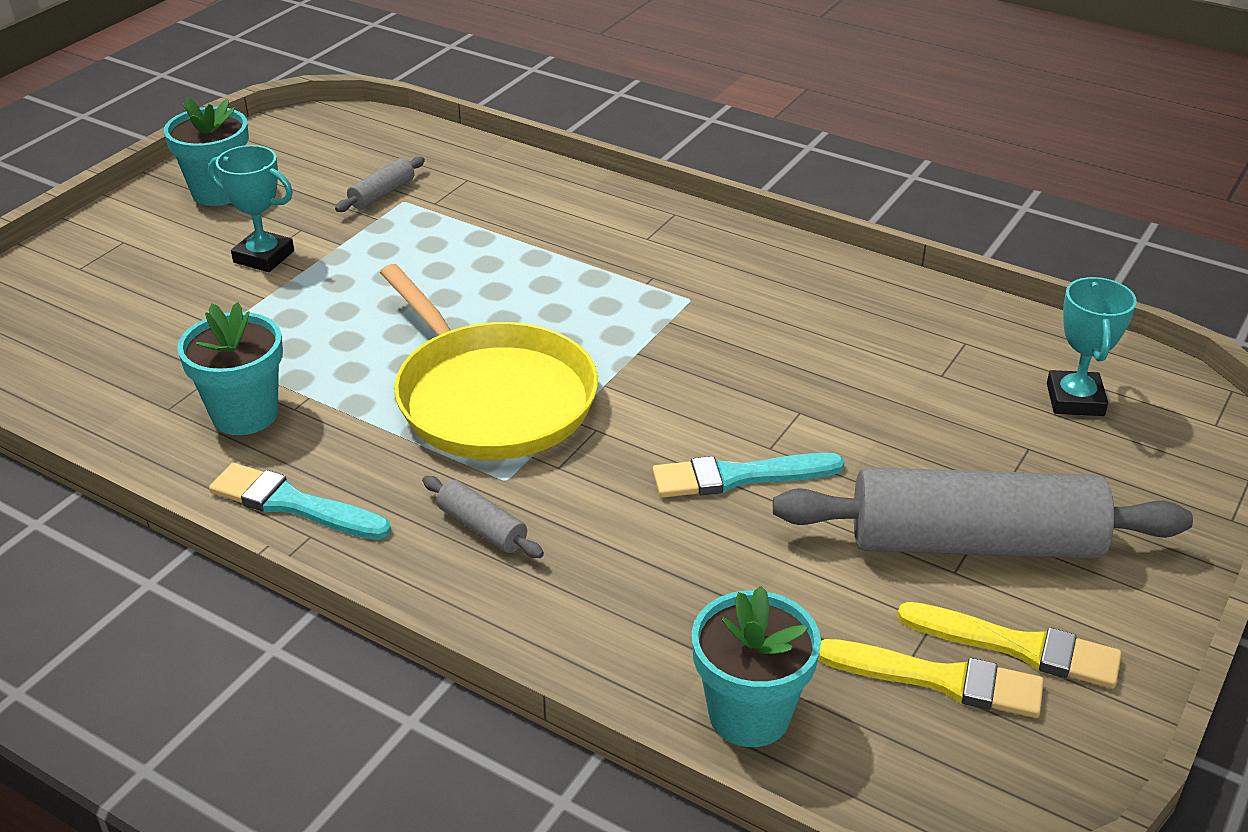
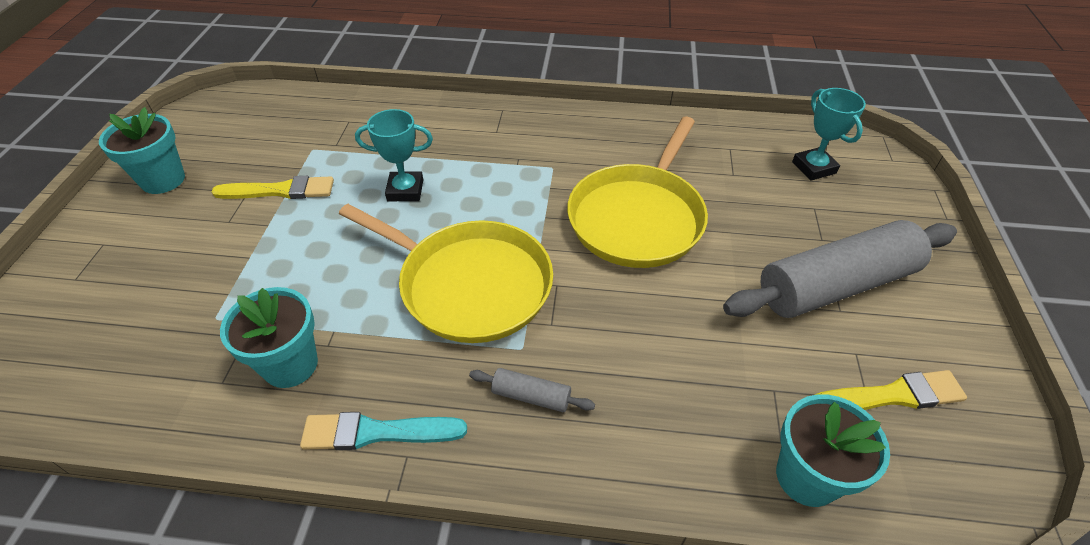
camera: 25 degrees left, 10 degrees up
turquoise trophy [208,145,294,272] -> turquoise trophy moved to [355,109,433,201]
grey rolling pin [335,156,425,212] -> none
turquoise brush [652,453,845,498] -> none
yellow brush [897,602,1122,689] -> yellow brush moved to [211,176,334,199]
none -> yellow pan [567,117,708,268]

